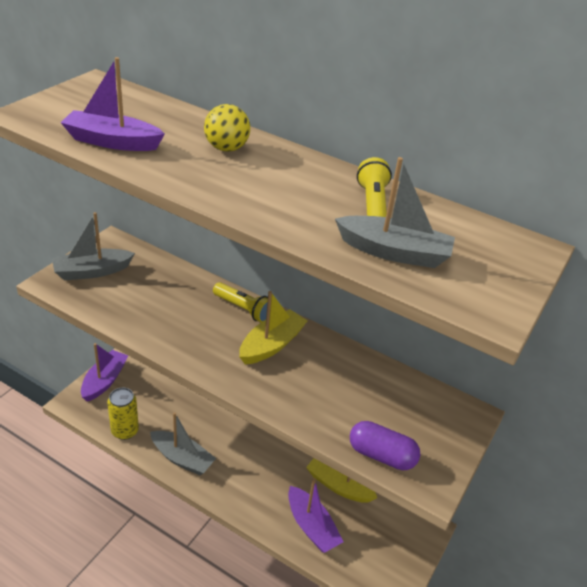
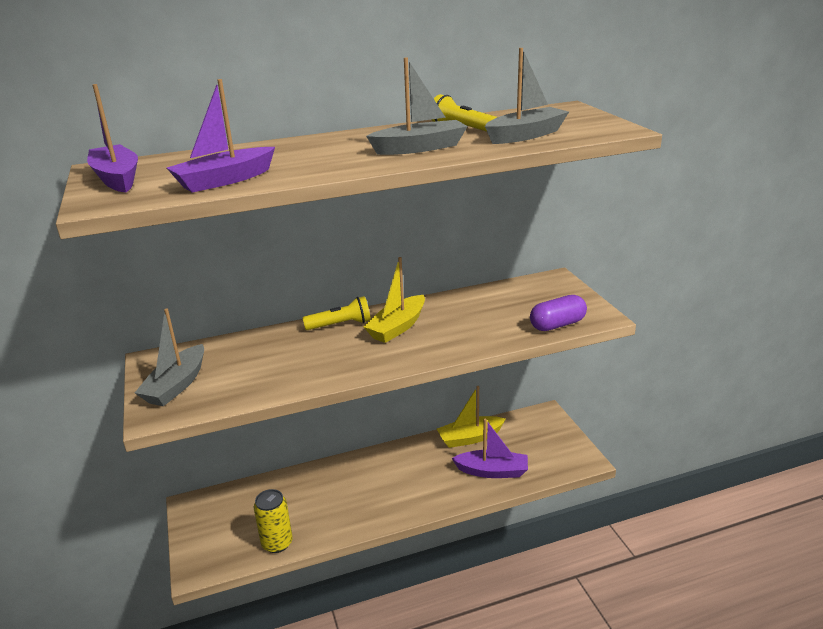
camera: 45 degrees left, 10 degrees down
purple boat [81,343,128,402] -> purple boat moved to [87,84,138,193]
grey boat [150,412,216,475] -> grey boat moved to [366,57,468,155]
yellow ball [204,104,250,152] -> none
yellow boat [239,291,308,365] -> yellow boat turned 135 degrees counterclockwise [364,257,425,343]

